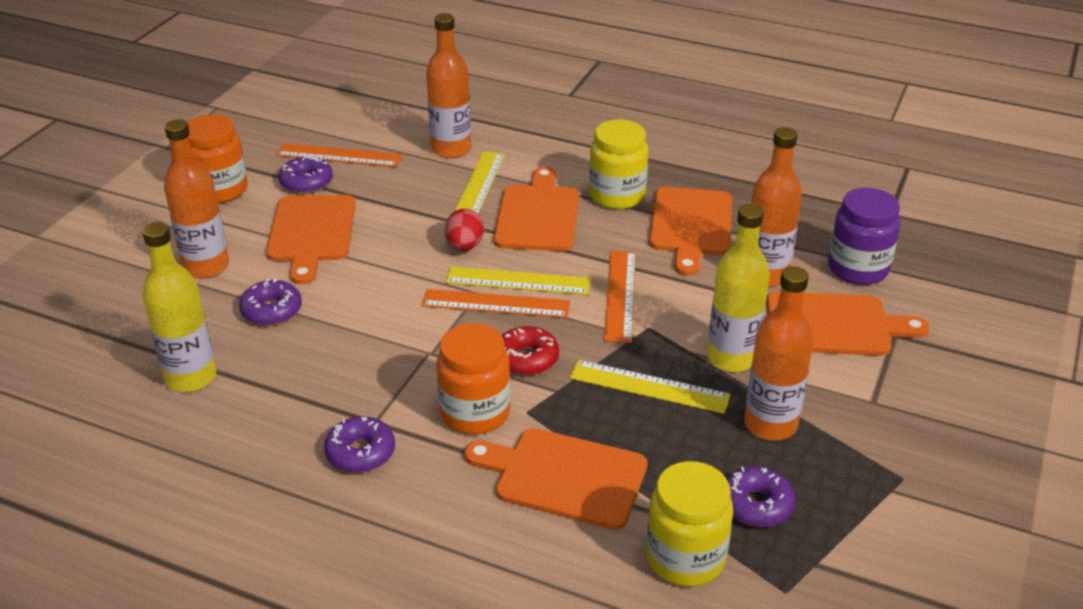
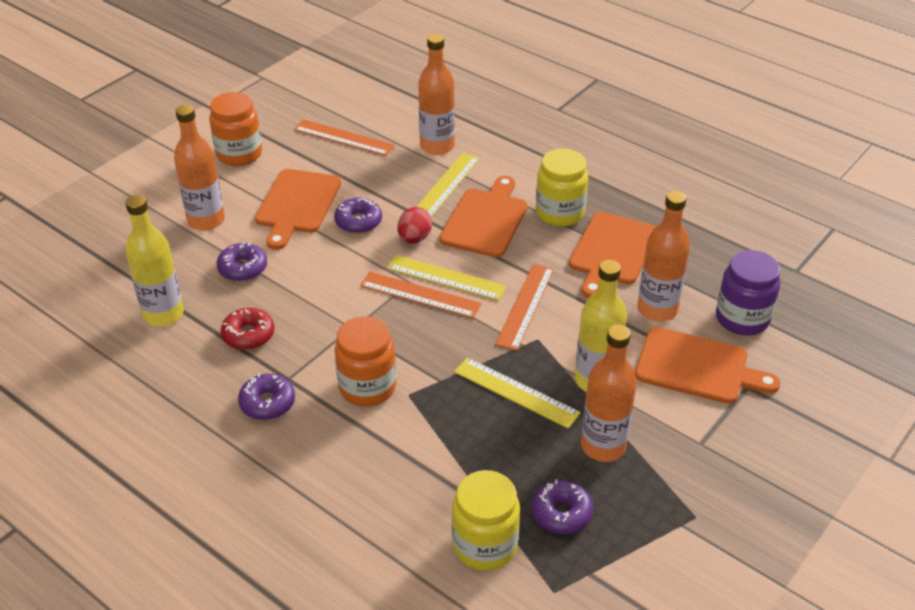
camera: 15 degrees right, 5 degrees up
purple donut [279,156,333,194] -> purple donut moved to [334,198,382,234]
orange cutting board [464,428,648,530] -> none
red donut [502,326,559,375] -> red donut moved to [221,308,274,350]

